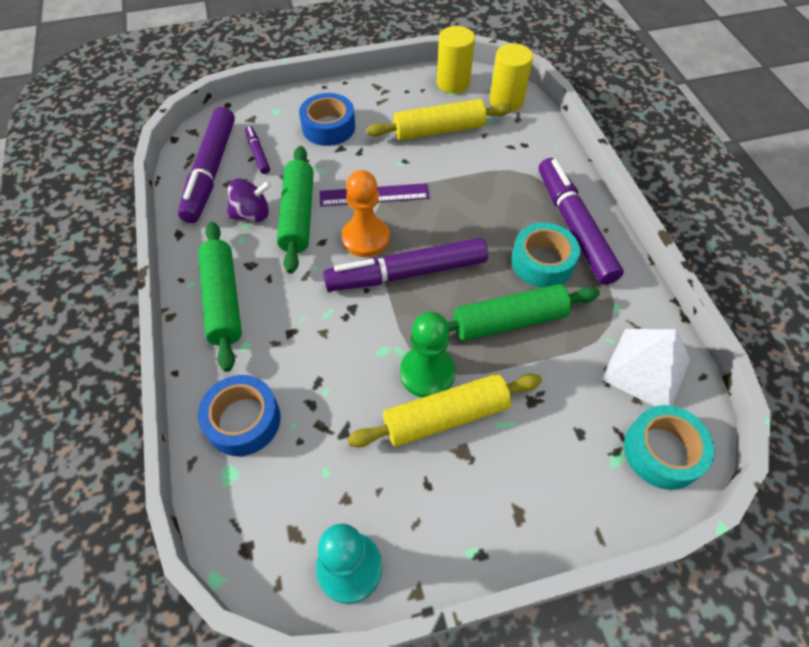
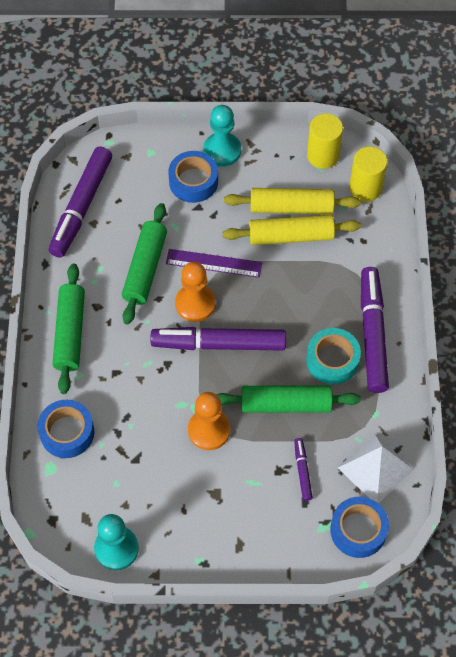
camera: 15 degrees right, 5 degrees up
purple spinning top [227,178,272,222] -> none
purple marker [245,126,270,174] -> purple marker moved to [294,438,313,501]
yellow rolling pin [347,374,542,448] -> yellow rolling pin moved to [223,215,361,245]
green pawn [400,312,455,398] -> orange pawn [188,392,230,450]
turquoise tape [624,405,715,490] -> blue tape [330,497,389,558]
none -> turquoise pawn [203,105,241,167]

